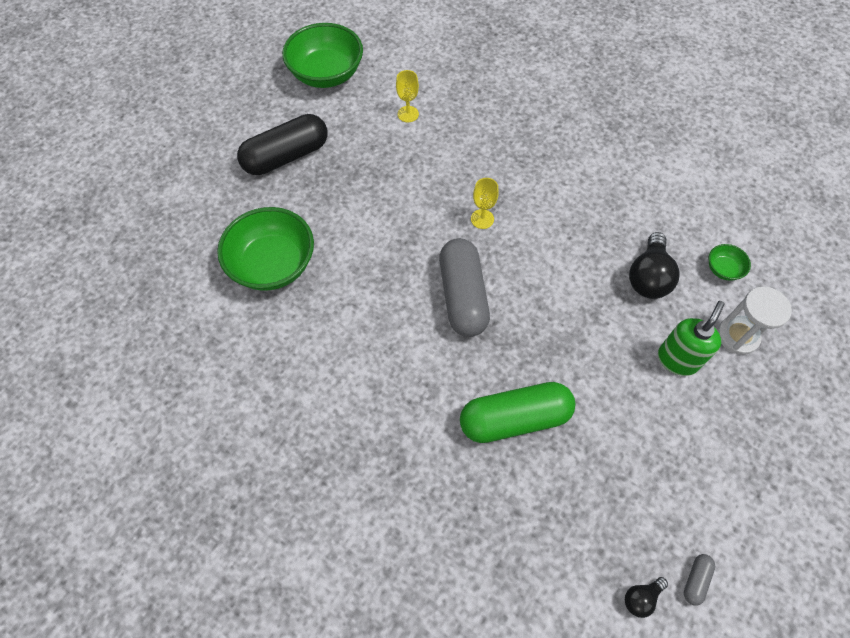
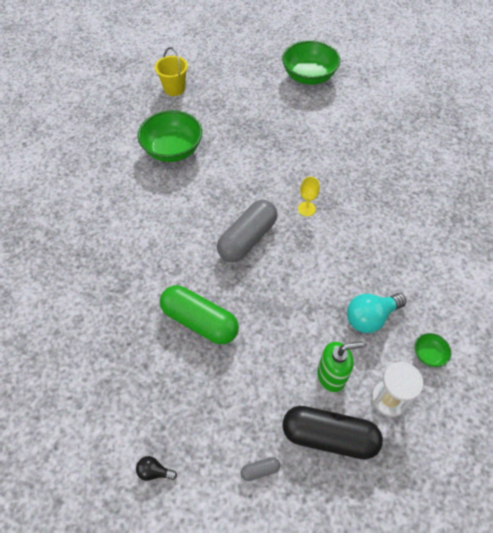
camera: 45 degrees right, 5 degrees down
black capsule [237,114,328,175] -> black capsule moved to [282,406,383,459]
yellow goblet [396,70,419,122] -> none
black light bulb [629,232,680,299] -> turquoise light bulb [347,293,406,333]
grey capsule [684,554,715,606] -> grey capsule moved to [241,457,280,481]
none -> yellow bucket [155,47,188,96]

